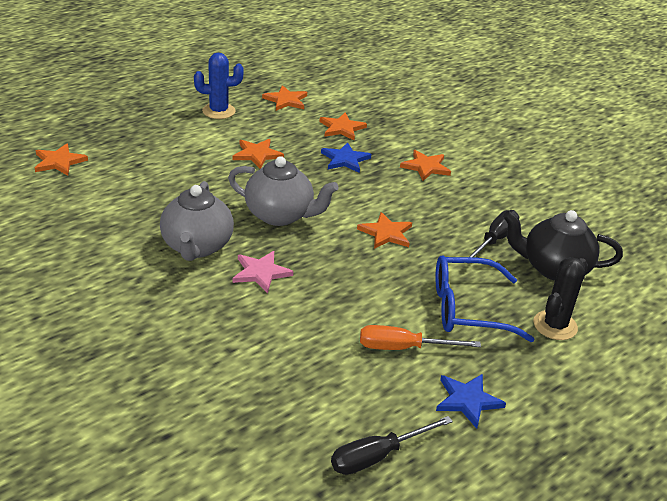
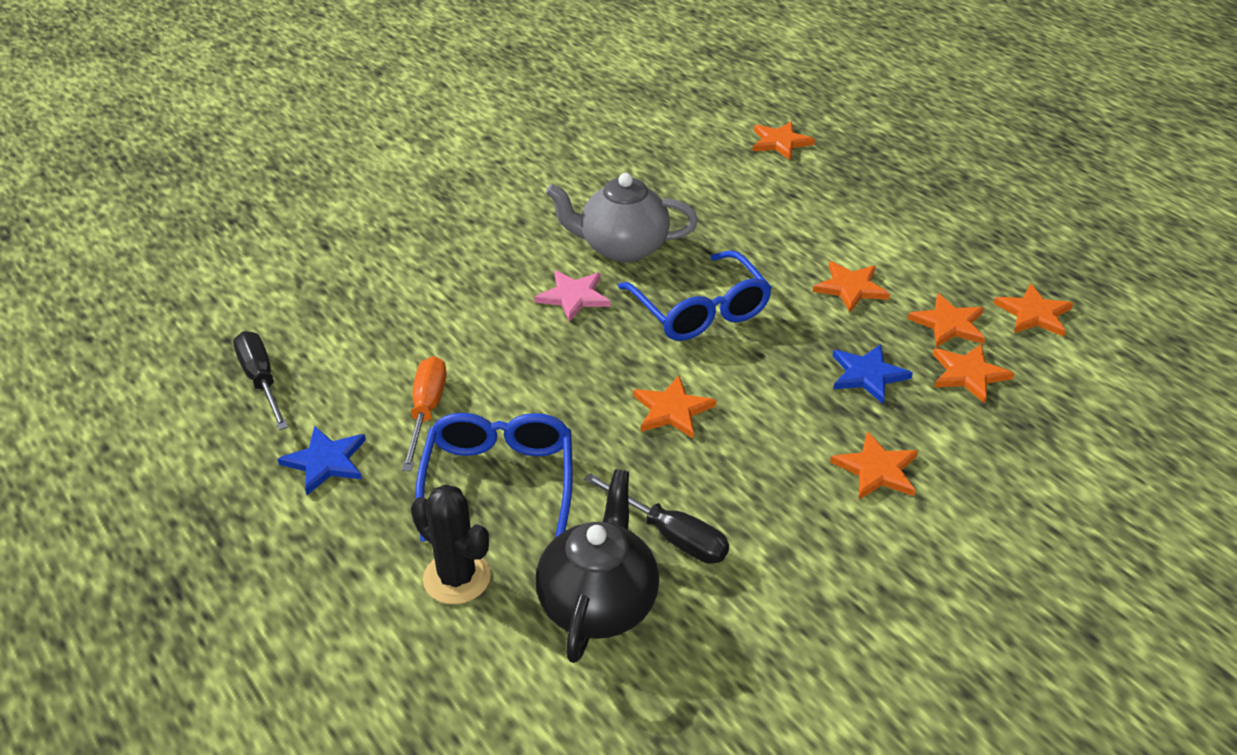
camera: 95 degrees right, 5 degrees up
blue cactus [194,53,244,119] -> none
grey teapot [228,156,339,226] -> blue glasses [618,250,772,341]
none -> orange star [908,293,985,347]

